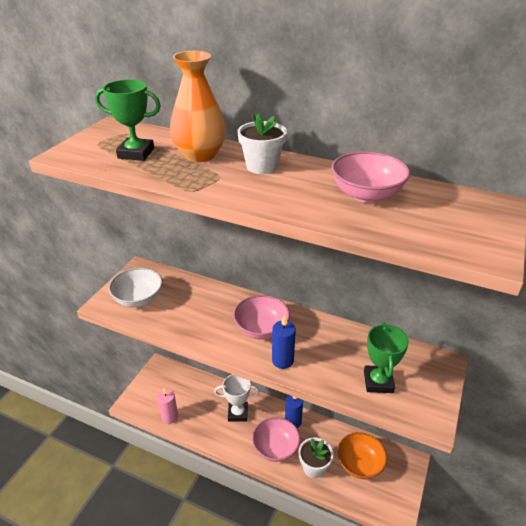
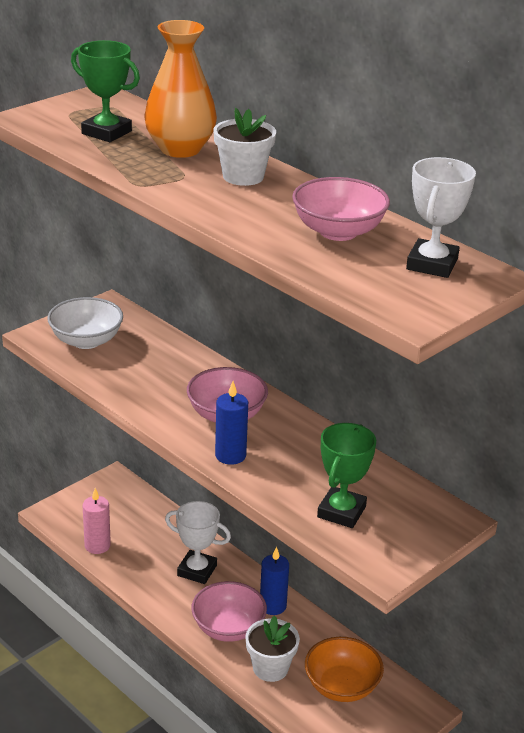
camera: 20 degrees right, 5 degrees down
none -> white trophy [406,157,476,278]

